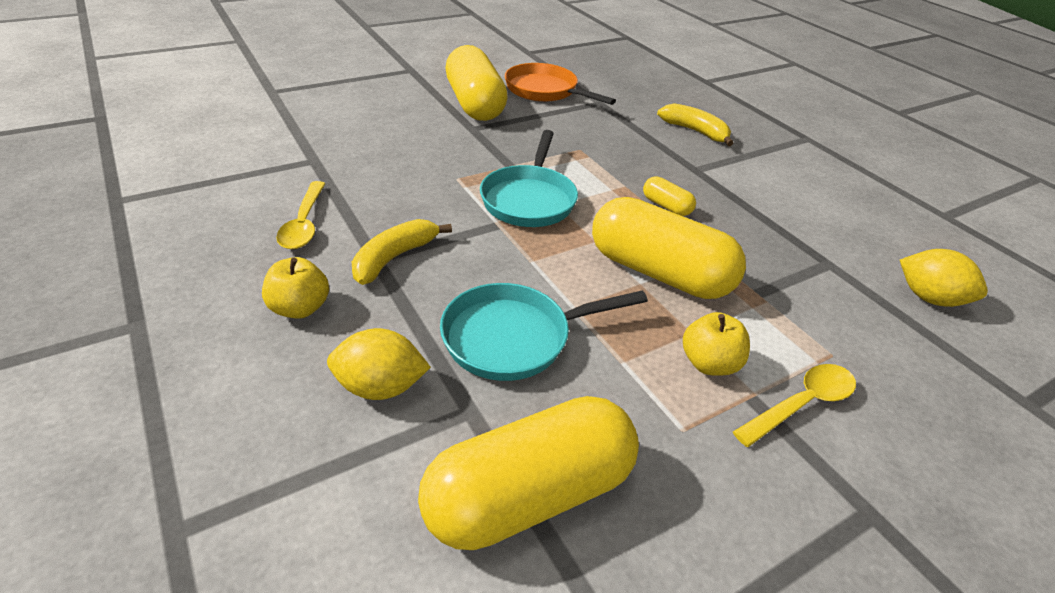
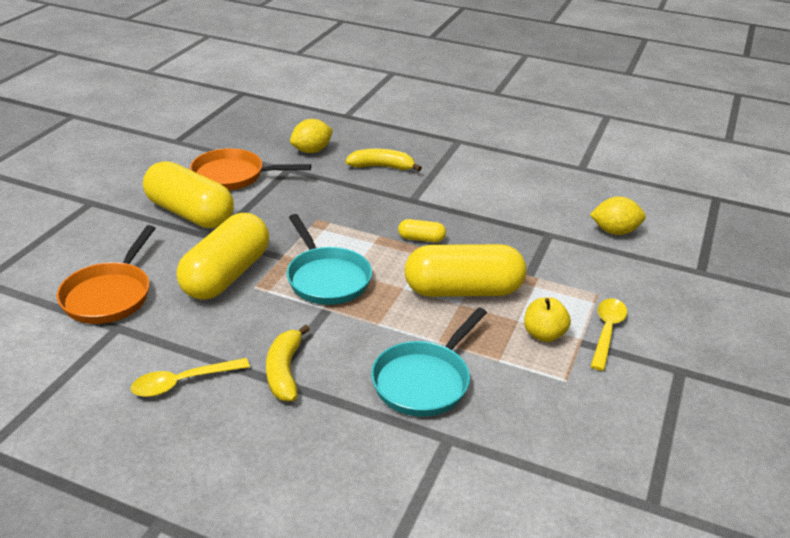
camera: 35 degrees left, 5 degrees down
yellow apple [262,257,329,319] -> none
yellow spoon [276,181,325,249] -> yellow spoon turned 105 degrees clockwise [131,358,250,397]
yellow lemon [327,328,431,400] -> yellow lemon moved to [290,119,333,153]
yellow capsule [418,396,639,550] -> yellow capsule moved to [177,213,269,300]
none -> orange pan [56,225,155,324]

